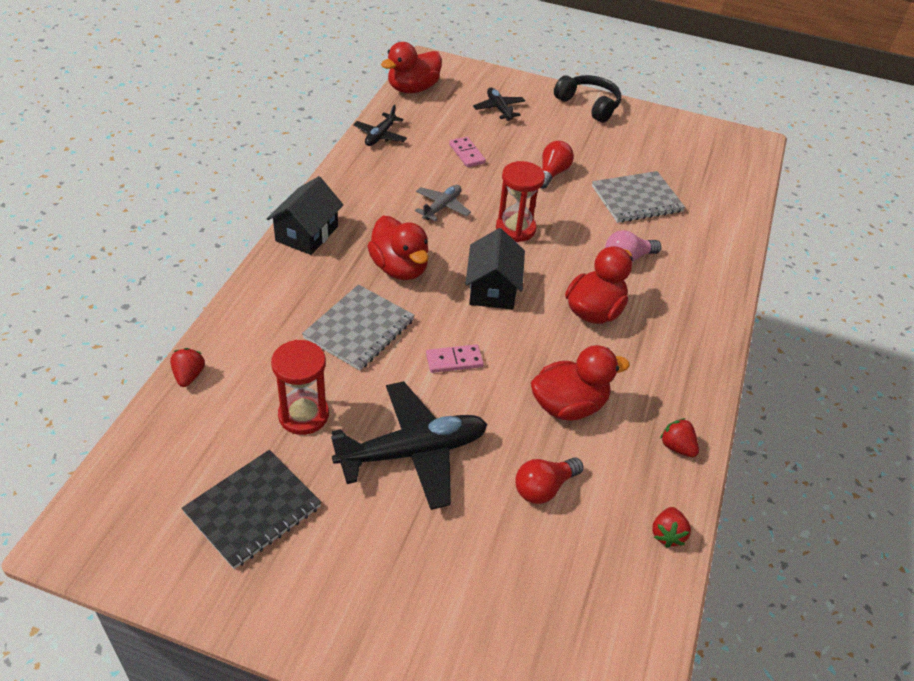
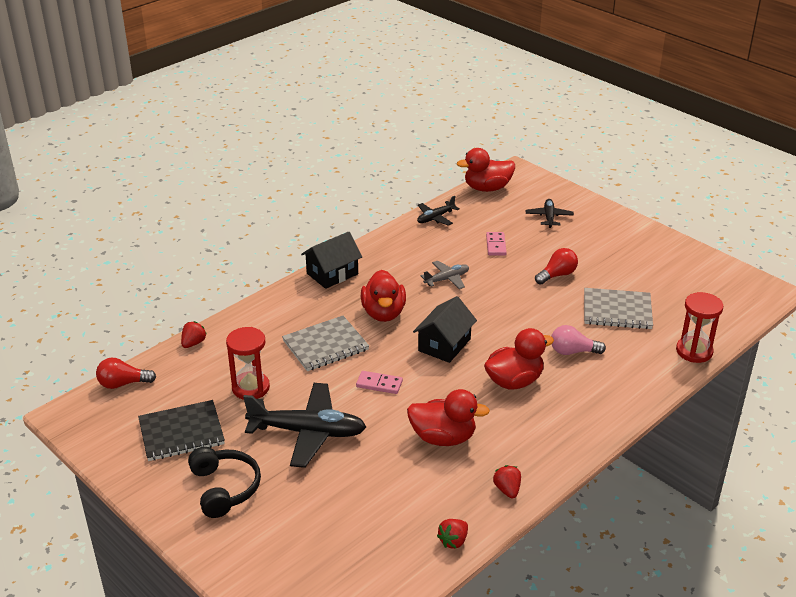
camera: 30 degrees right, 10 degrees down
red hourglass [496,161,545,242] -> red hourglass moved to [676,292,723,363]
red light bulb [515,457,584,504] -> red light bulb moved to [96,358,156,389]
black headphones [554,75,621,122] -> black headphones moved to [188,447,261,518]

